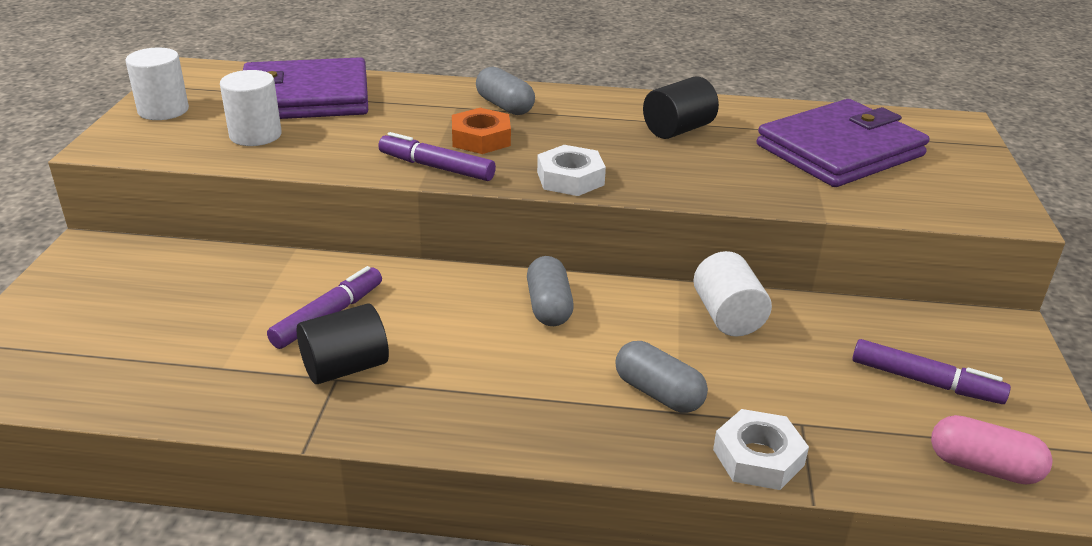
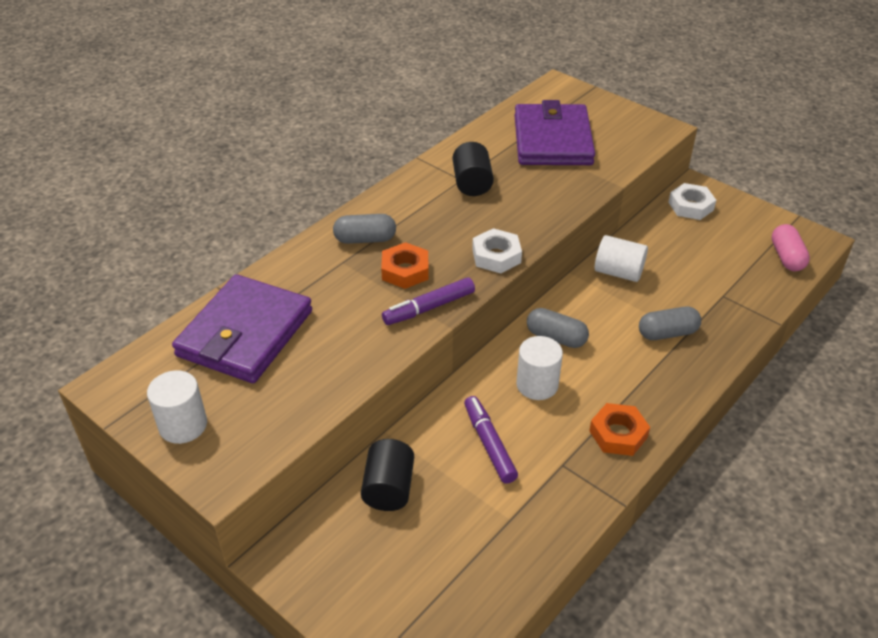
camera: 55 degrees left, 10 degrees up
white cylinder [220,70,282,146] -> white cylinder moved to [516,336,563,400]
black cylinder [297,303,389,384] -> black cylinder moved to [361,439,414,511]
white nut [713,409,809,490] -> white nut moved to [668,183,716,220]
purple marker [852,339,1011,404] -> none
pink capsule [931,415,1053,485] -> pink capsule turned 60 degrees counterclockwise [772,224,810,271]
none -> orange nut [589,403,650,456]

